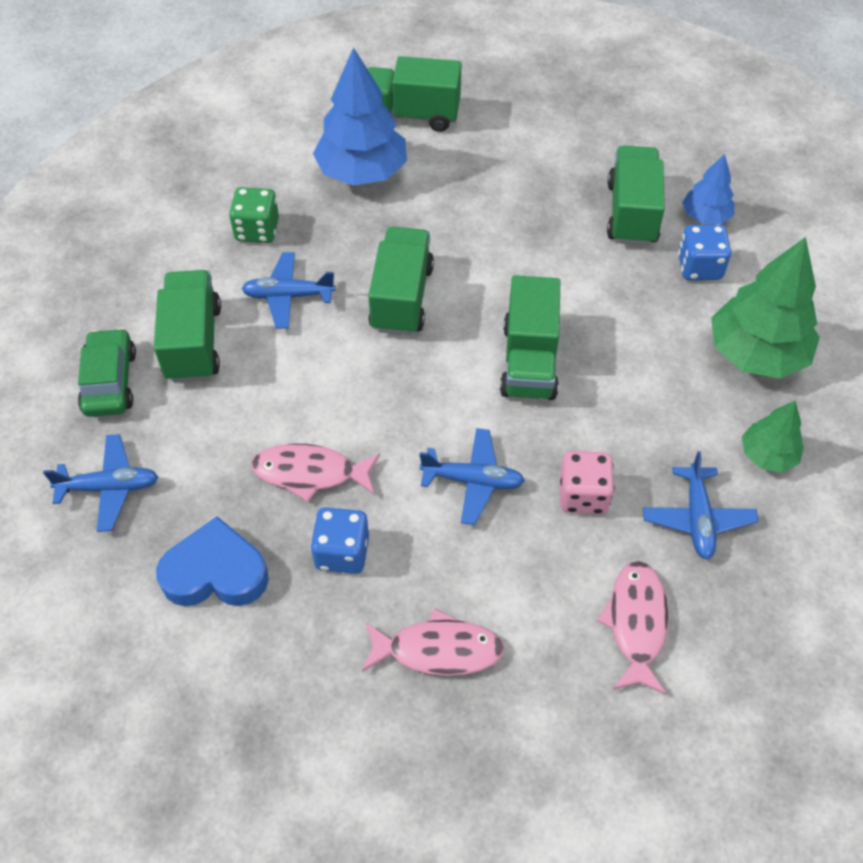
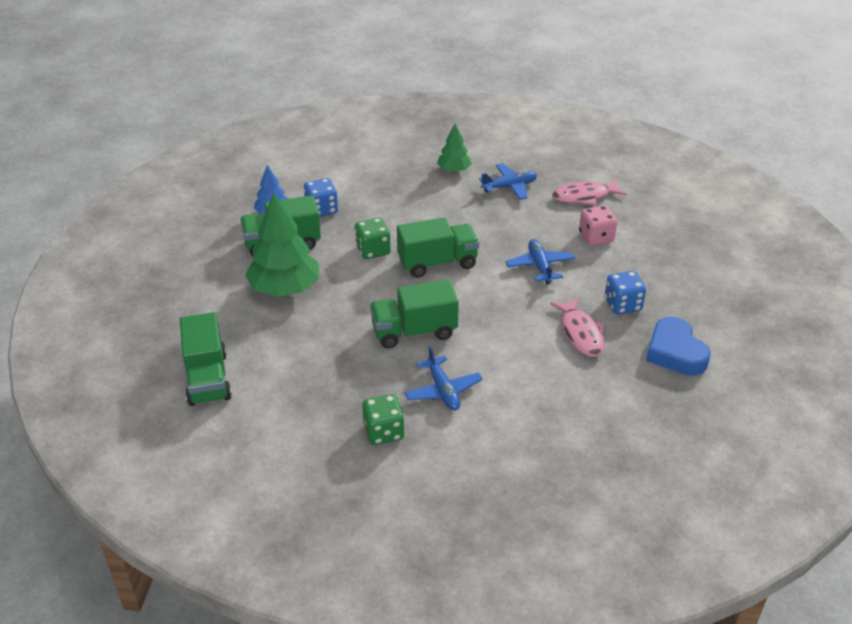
camera: 110 degrees left, 15 degrees down
blue plane [43,434,158,532] -> none
green car [78,328,136,417] -> none
green truck [154,270,221,382] -> none
blue tree [313,47,407,186] -> none
pink fish [362,608,505,676] -> none
pink dice [560,451,614,514] -> pink dice moved to [579,205,617,246]
green tree [711,237,820,379] -> green tree moved to [245,193,319,297]
none -> green dice [355,218,391,259]

